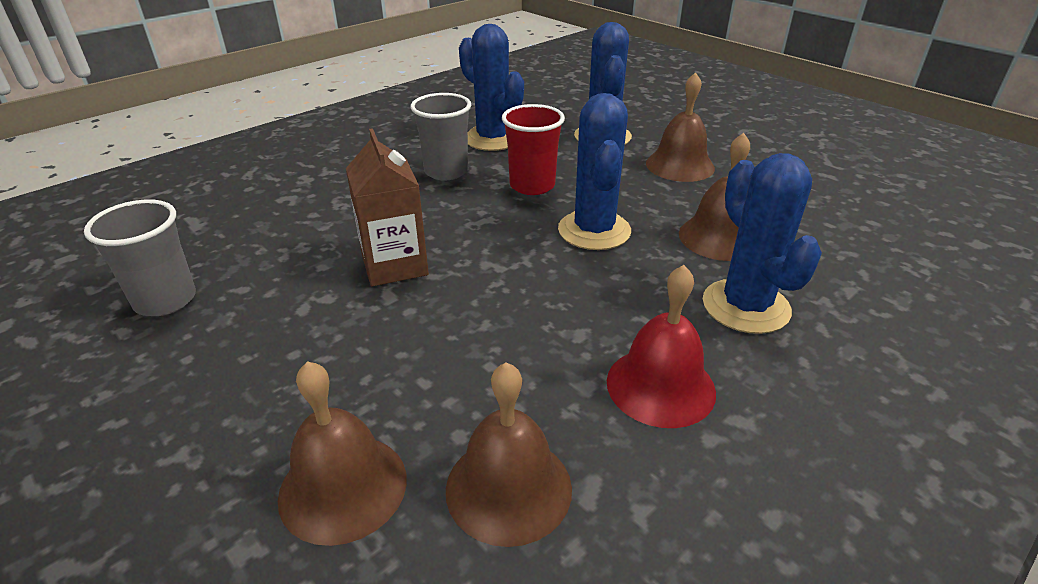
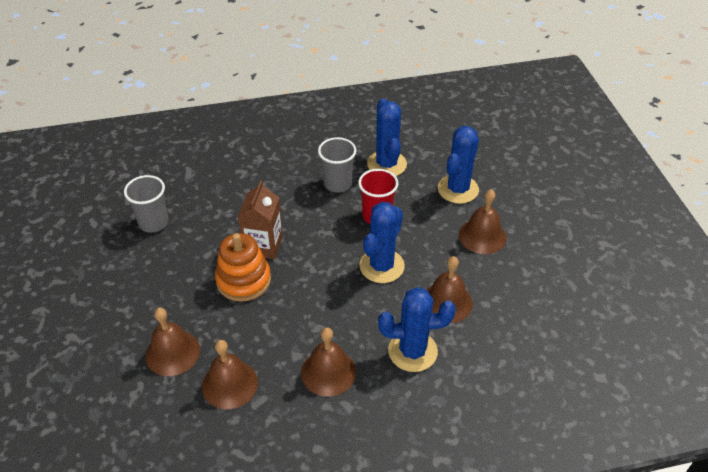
camera: 30 degrees right, 10 degrees up
red bell [607,265,716,428] -> brown bell [301,327,356,397]
blue cactus [703,153,822,334] -> blue cactus turned 75 degrees clockwise [378,287,456,372]
none -> orange stacking toy [215,233,271,302]

